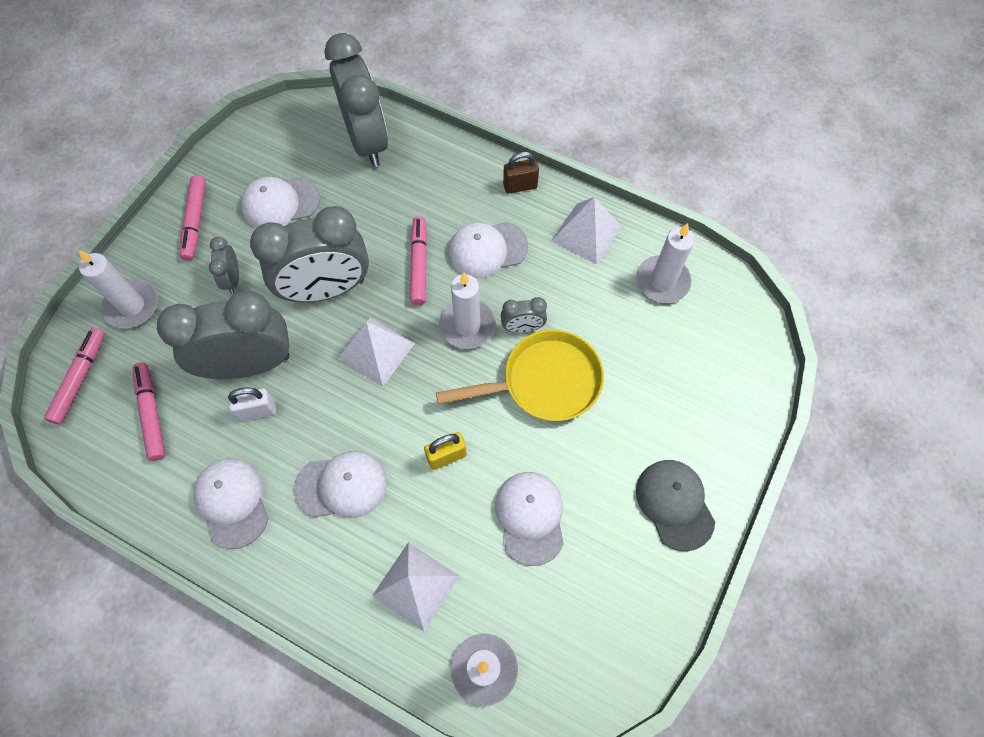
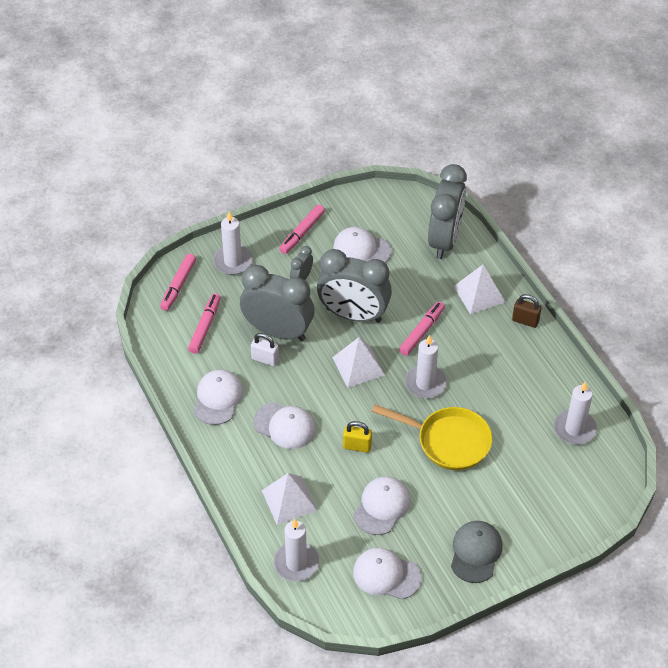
camera: 35 degrees right, 15 degrees down
pink marker [44,328,105,425] -> pink marker turned 150 degrees clockwise [160,254,196,311]
white cap [448,222,528,278] -> white cap moved to [353,548,422,600]
grey clock [501,297,547,333] -> none
white pyramid [551,197,622,265] -> white pyramid moved to [453,265,506,314]

